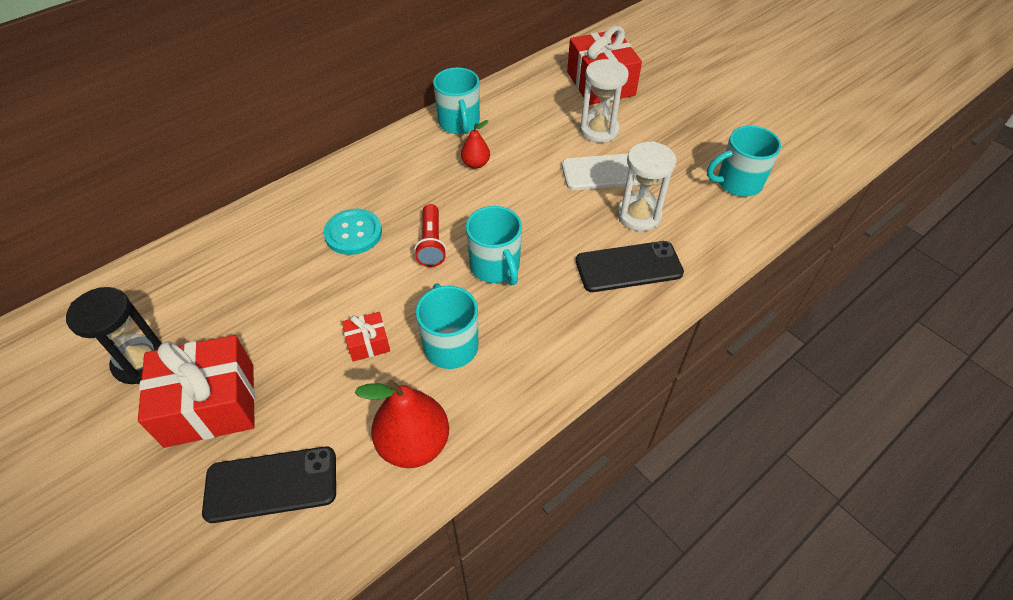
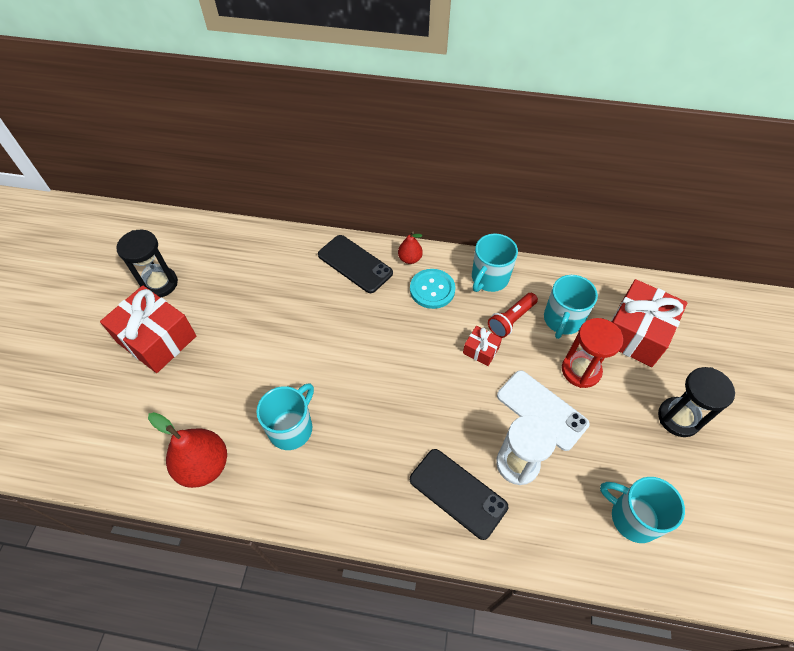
camera: 50 degrees right, 5 degrees up
black phone [202,447,336,523] -> black phone moved to [318,235,393,293]
turquoise button [324,209,382,255] -> turquoise button moved to [410,269,456,309]
red gift [342,312,390,362] -> red gift moved to [463,326,502,366]
red flashlight [414,204,447,267] -> red flashlight moved to [488,293,538,338]
red pear [461,120,490,169] -> red pear moved to [398,231,423,264]
turquoise mug [466,206,522,285] -> turquoise mug moved to [544,275,598,339]
white hourglass [580,59,629,143] -> red hourglass [562,318,623,388]
none -> black hourglass [658,367,735,437]

